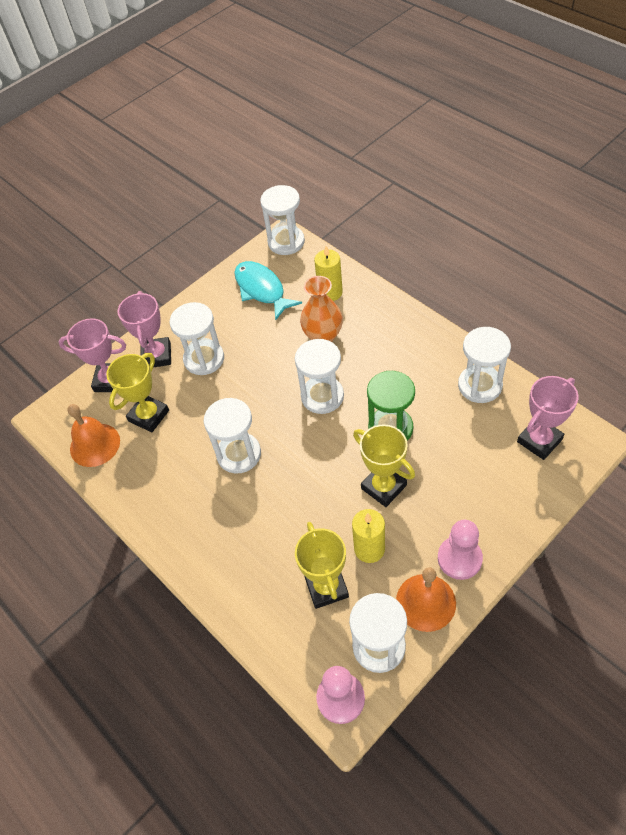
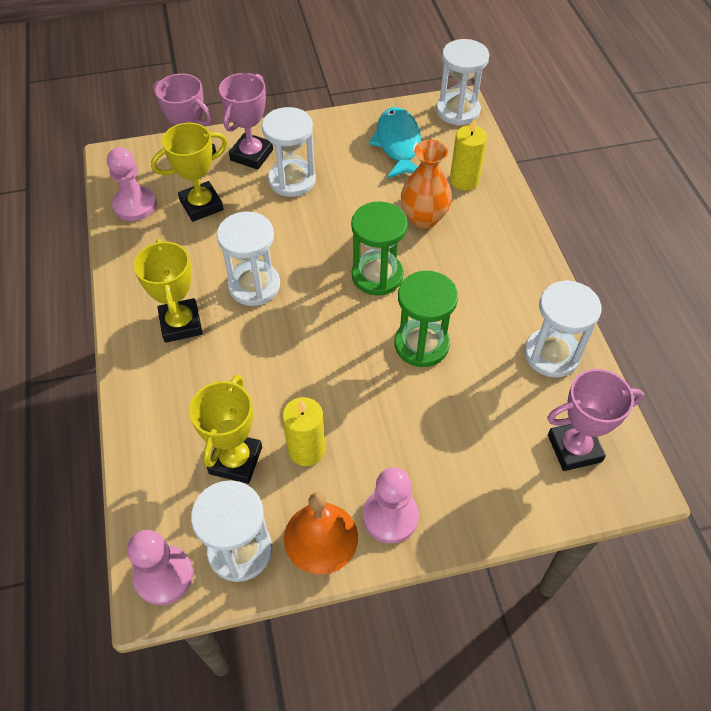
camera: 25 degrees right, 0 degrees up
orange bell [67,404,120,467] -> pink pawn [107,147,157,221]
white hourglass [295,339,344,414] -> green hourglass [351,201,408,295]
yellow trophy [353,425,415,507] -> yellow trophy moved to [134,239,203,343]

